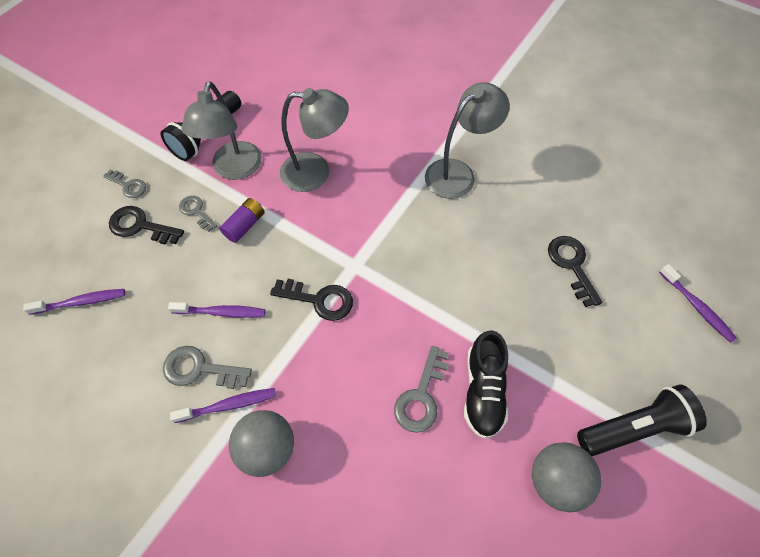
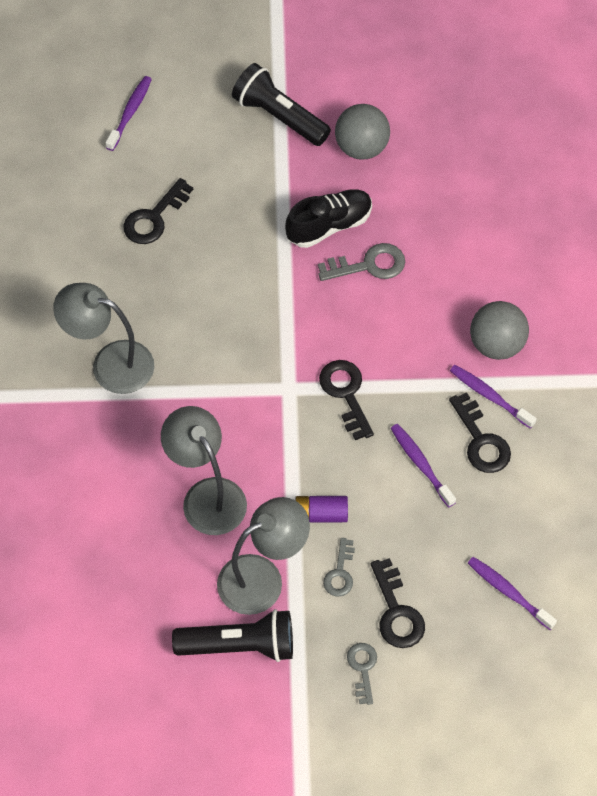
camera: 125 degrees left, 0 degrees up
grey key [163,346,252,389] -> black key [449,392,511,473]

